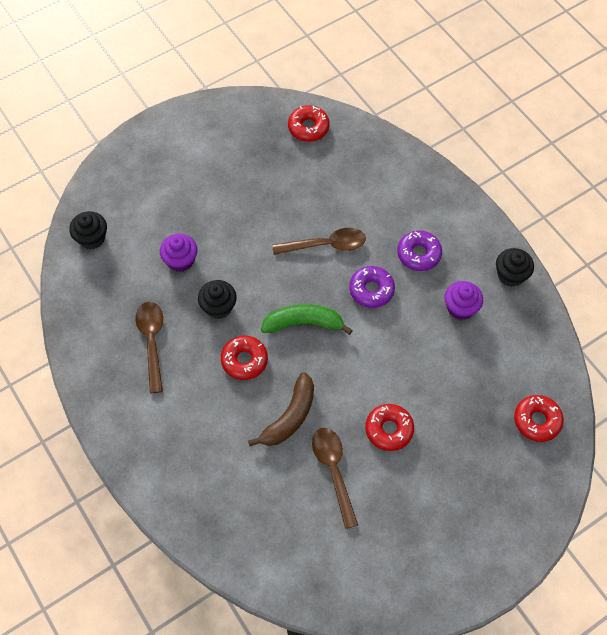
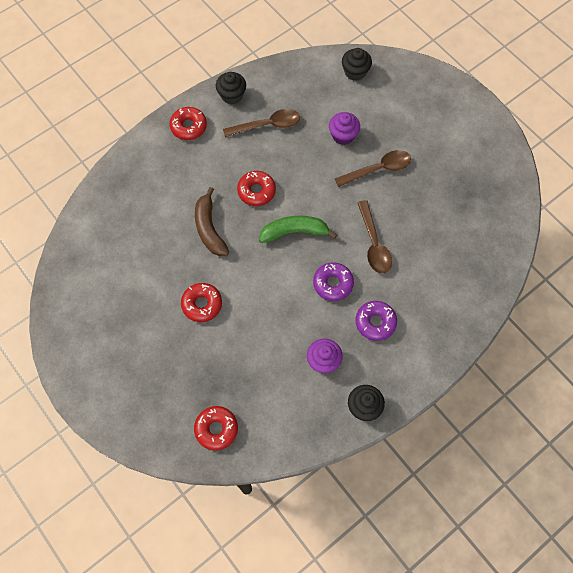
camera: 85 degrees right, 5 degrees up
black cupcake [198,280,237,319] -> black cupcake moved to [216,72,246,104]
brown banana [248,372,314,446] -> brown banana turned 45 degrees clockwise [195,187,229,256]
green banana [261,304,353,335] -> green banana turned 90 degrees counterclockwise [259,216,337,243]
red donut [288,105,330,142] -> red donut moved to [170,107,207,140]
brown spoon [312,428,358,529] -> brown spoon moved to [335,150,411,187]

